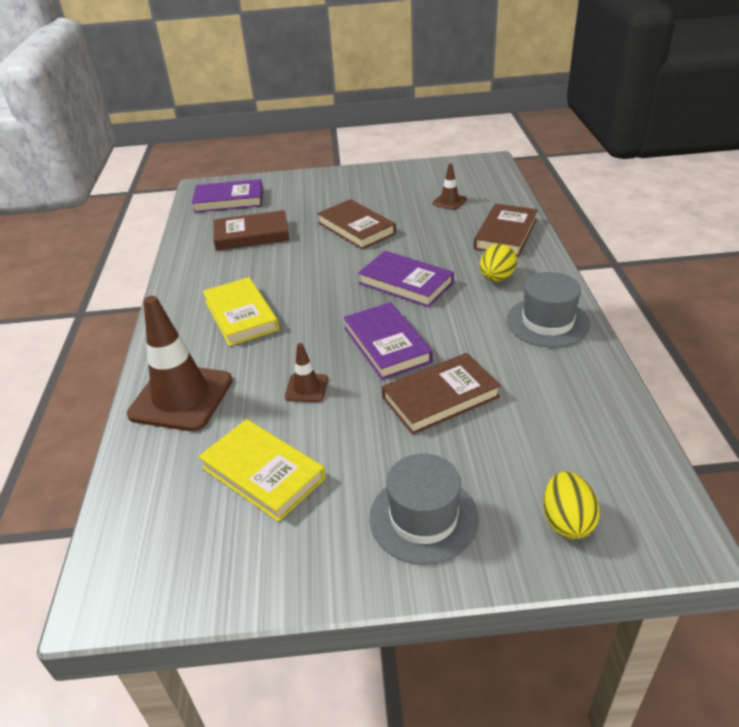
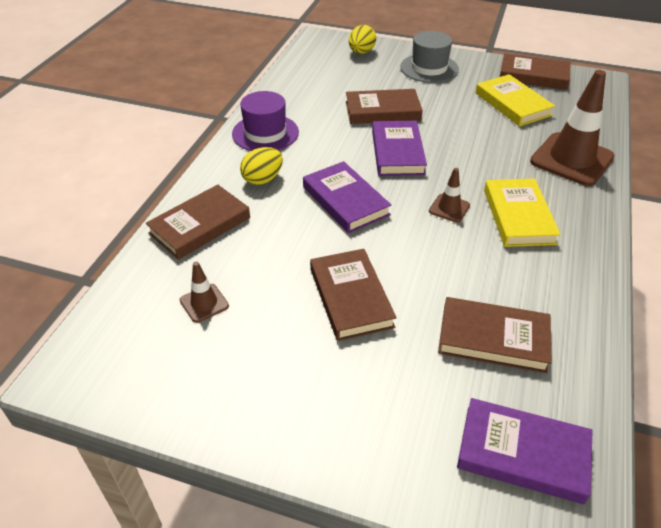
camera: 160 degrees left, 5 degrees up
brown traffic cone [285,343,328,402] -> brown traffic cone moved to [429,168,470,223]
grey hat [507,272,590,347] -> purple hat [232,91,299,151]
none -> brown book [500,53,571,90]

